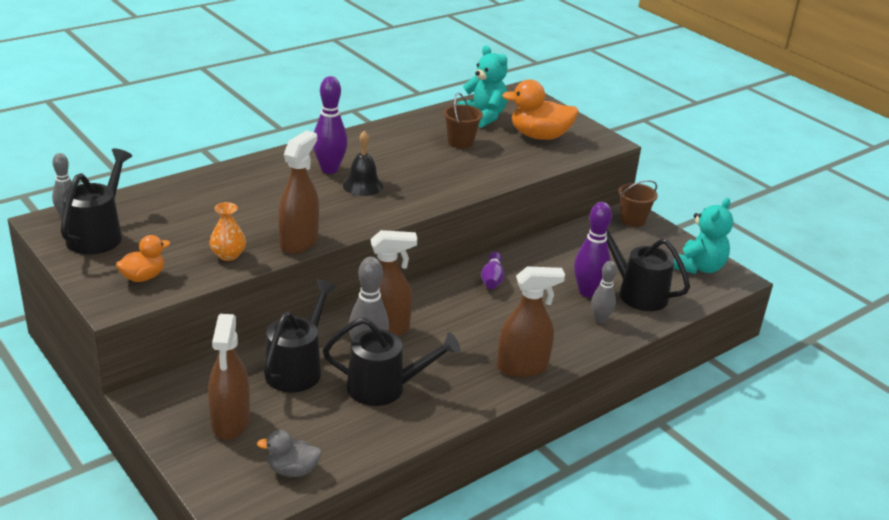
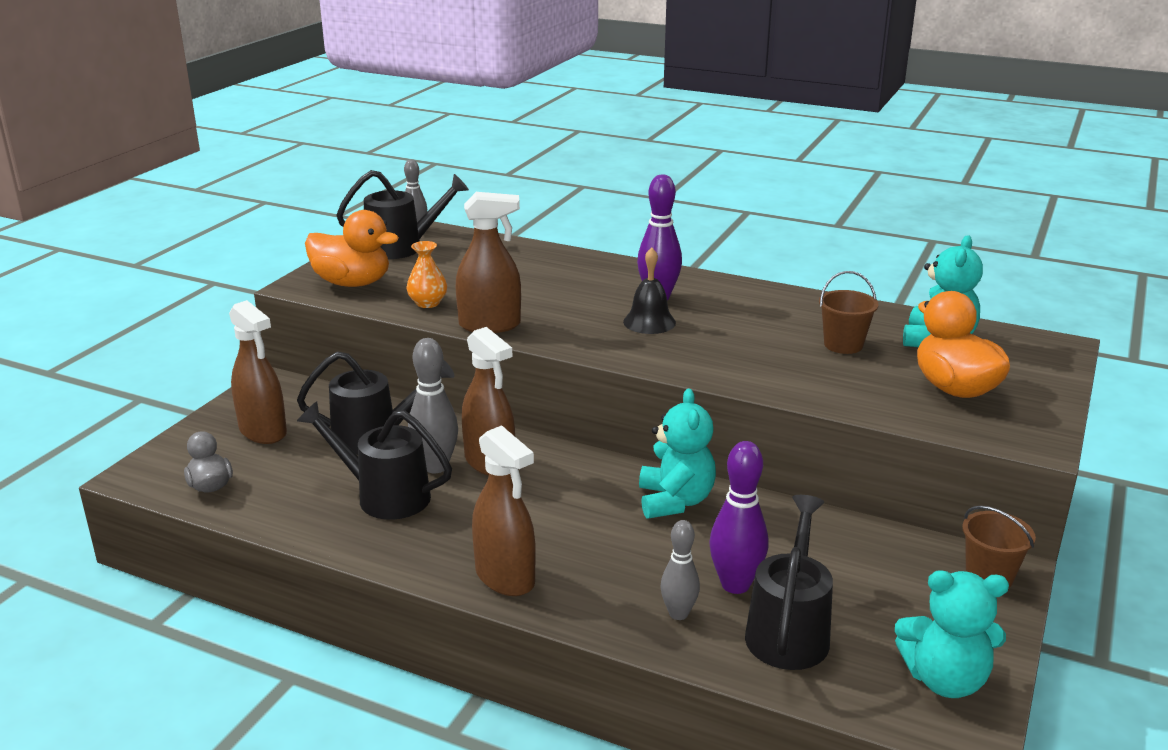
camera: 65 degrees right, 5 degrees down
orange duck [116,235,170,282] -> orange duck [305,210,399,287], size x1.73
brown spray bottle [208,314,250,440] -> brown spray bottle turned 105 degrees counterclockwise [229,300,287,444]
black watering can [323,317,460,406] -> black watering can turned 135 degrees clockwise [297,401,452,520]
purple bowling pin [481,252,504,289] -> turquoise teddy bear [639,388,716,519]

